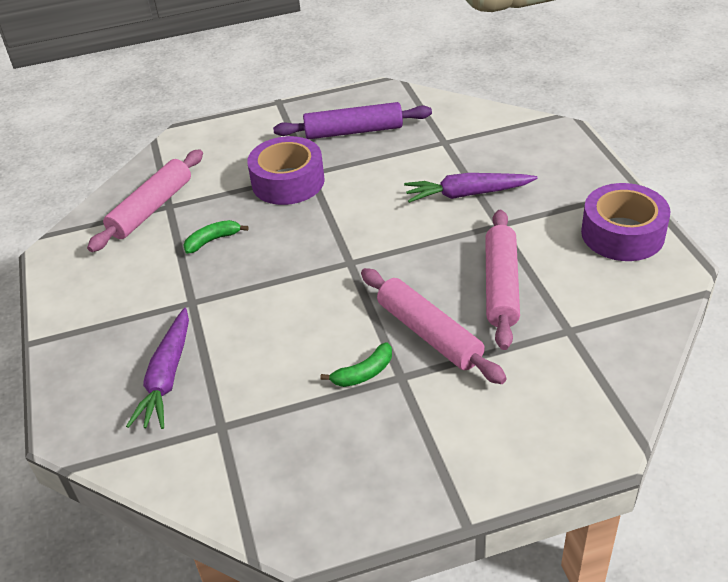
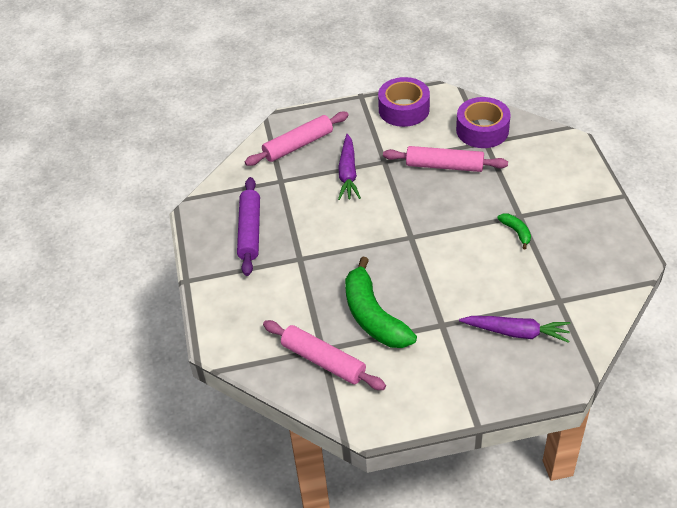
camera: 85 degrees left, 5 degrees up
green banana [183,220,248,254] -> green banana [345,256,417,348], size x2.24
purple tape [247,136,325,205] -> purple tape moved to [456,97,511,148]
pink rolling pin [361,268,507,384] -> pink rolling pin moved to [245,111,349,166]

